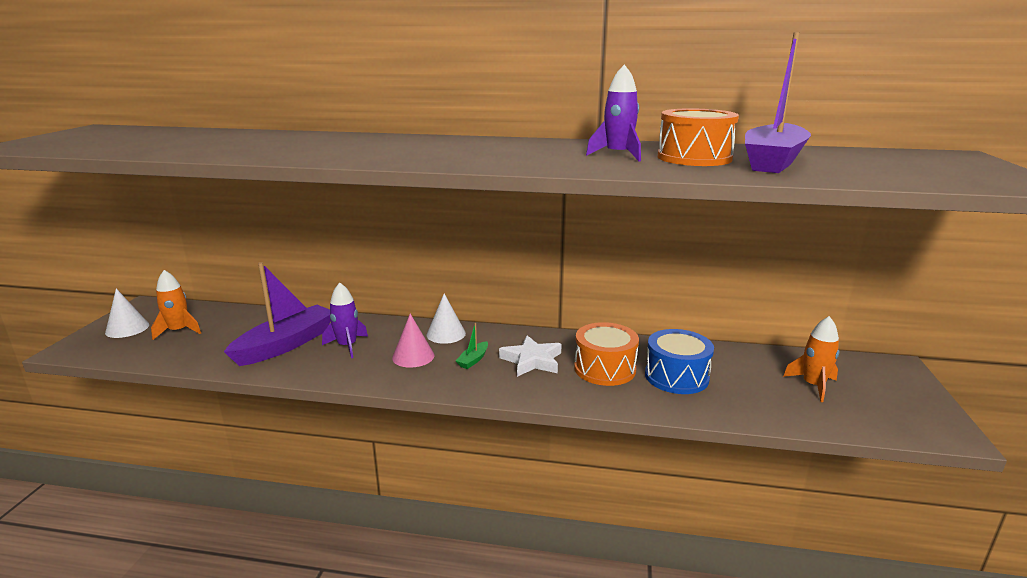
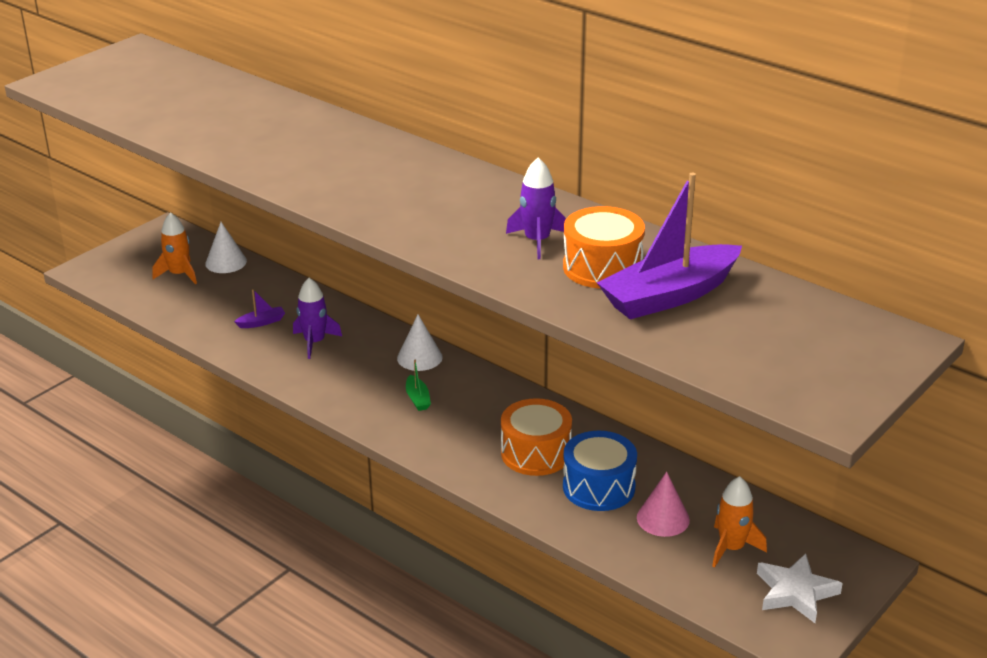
camera: 30 degrees right, 10 degrees up
white cone [105,289,149,338] -> white cone moved to [205,222,247,273]
purple boat [224,262,331,366] -> purple boat [234,289,285,328], size x0.41
pink cone [392,314,434,368] -> pink cone moved to [637,472,690,537]
green boat [456,323,488,369] -> green boat turned 75 degrees counterclockwise [406,359,431,411]
white star [499,335,562,377] -> white star moved to [757,554,843,623]

